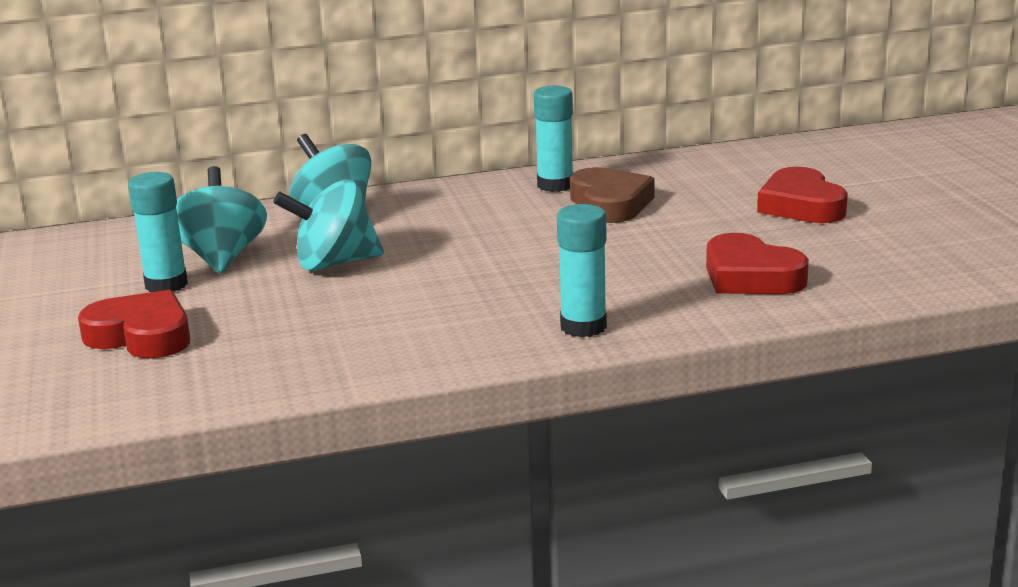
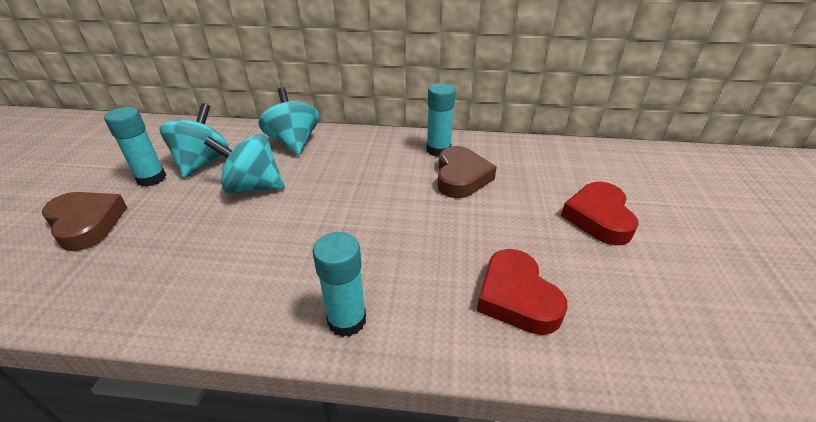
camera: 20 degrees right, 15 degrees up
red heart [78,290,190,358] -> brown heart [42,192,127,251]

